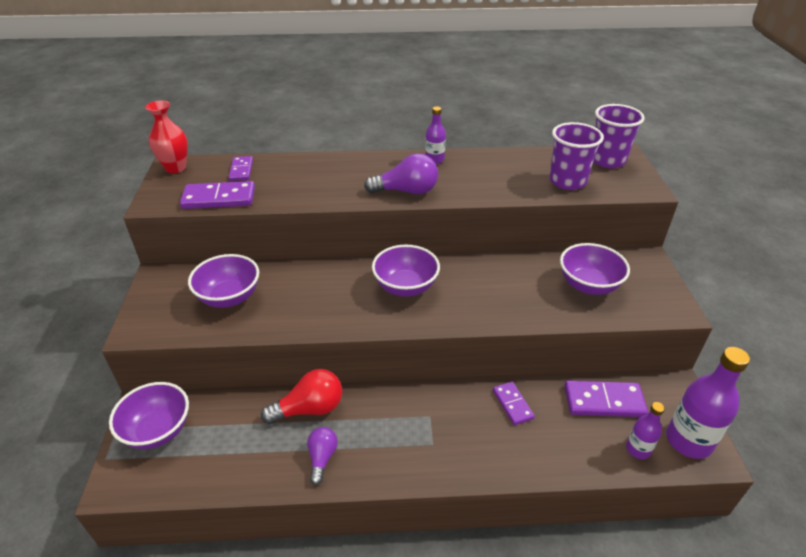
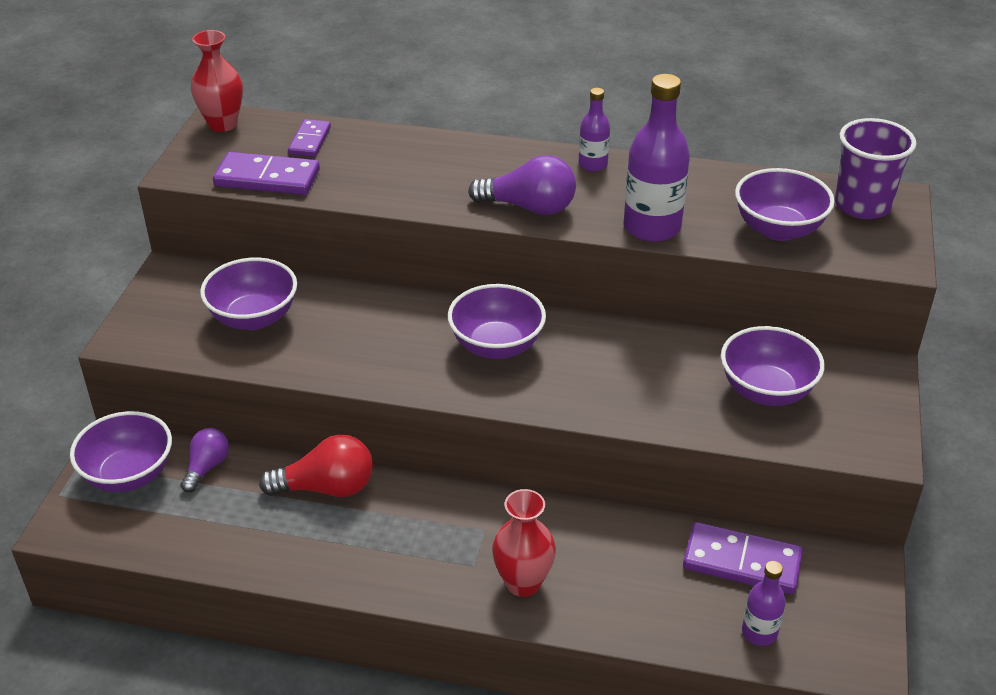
camera: 15 degrees right, 0 degrees up
purple light bulb [307,427,338,485] -> purple light bulb moved to [181,428,229,493]
purple domino [493,382,535,425] -> none
purple cup [549,122,604,190] -> purple bowl [735,168,835,241]
purple bottle [666,347,750,459] -> purple bottle moved to [623,74,690,242]
none -> red vase [492,489,556,597]

